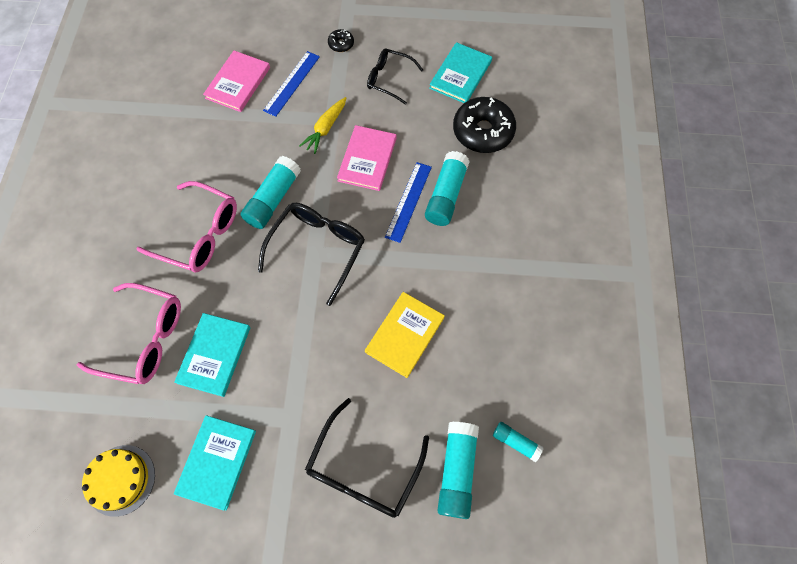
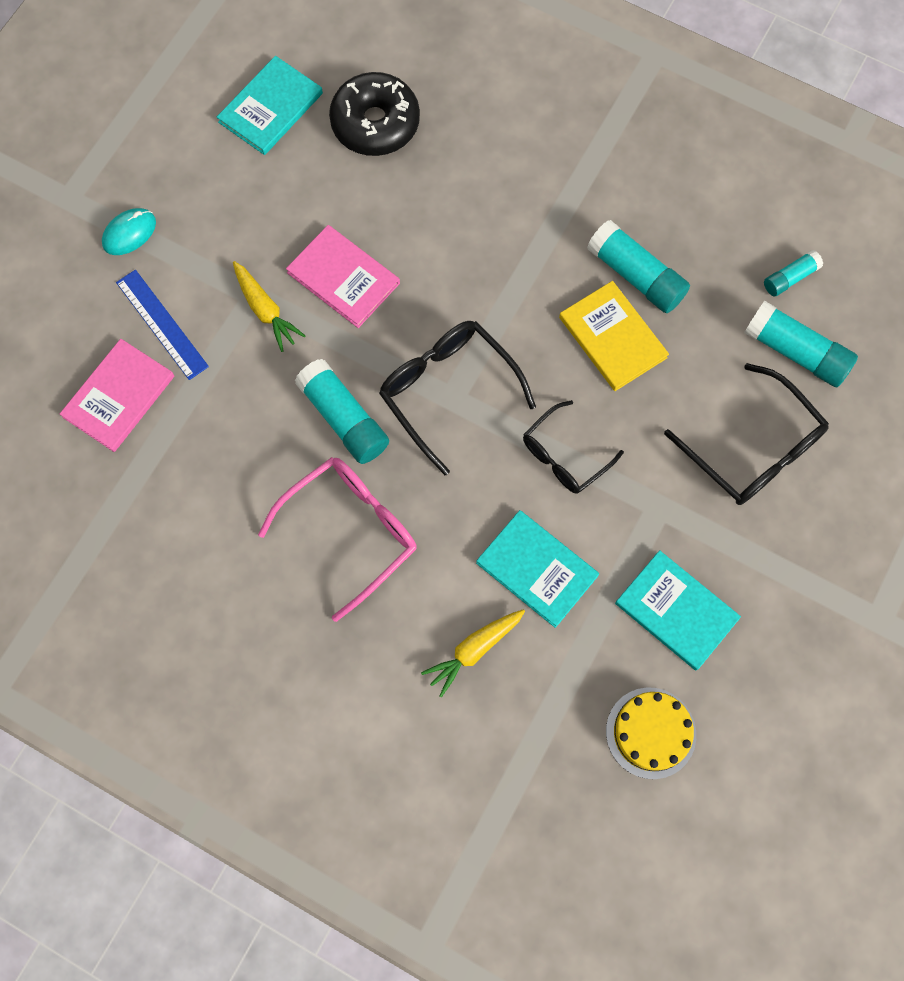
camera: 65 degrees left, 5 degrees up
pink glasses [77,283,181,384] -> yellow carrot [421,609,525,698]
pink book [203,51,270,112] -> pink book turned 75 degrees clockwise [60,339,174,452]
black donut [328,29,354,52] -> turquoise mouse [102,208,156,255]
black glasses [367,48,423,105] -> black glasses moved to [523,400,624,494]
blue ruler [385,162,432,243] -> none
turquoise glue stick [425,151,470,226] -> turquoise glue stick moved to [587,220,690,313]
turquoise book [429,42,492,103] -> turquoise book turned 75 degrees clockwise [217,56,323,155]

